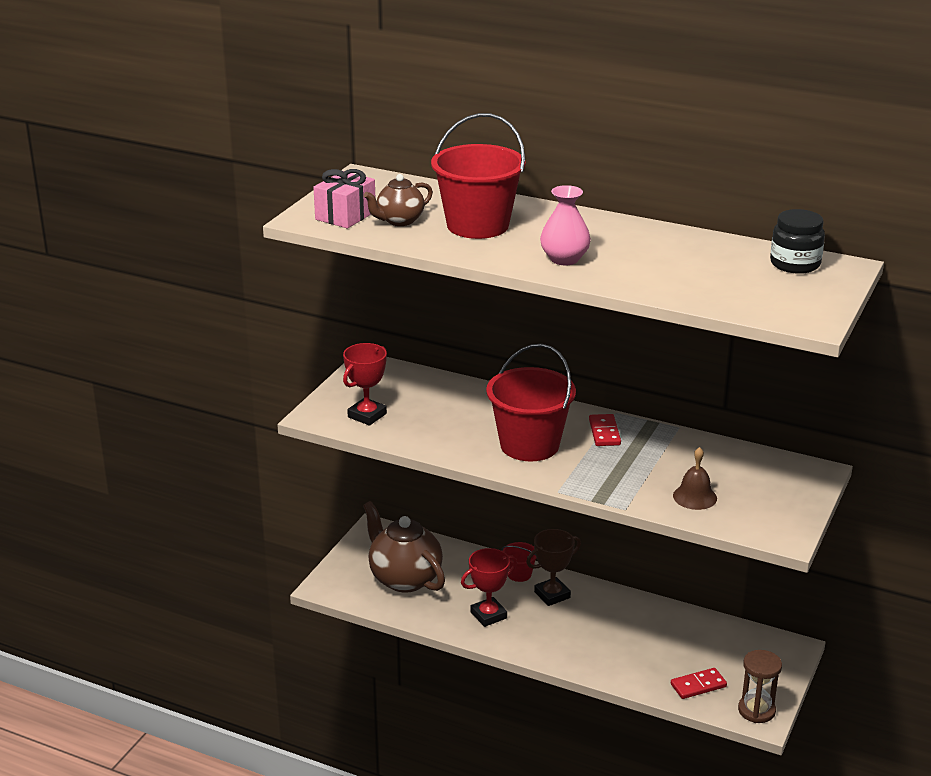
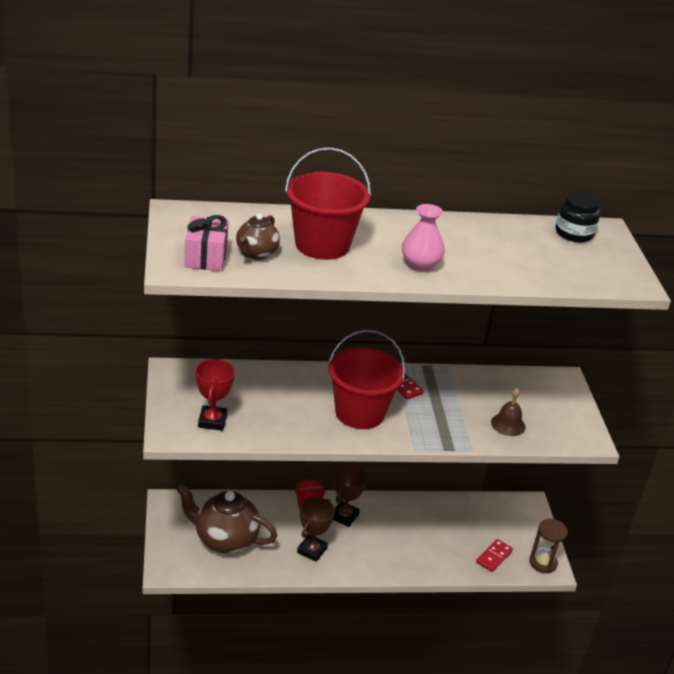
camera: 35 degrees left, 5 degrees up
red trophy [461,548,517,627] -> brown trophy [297,497,335,562]

